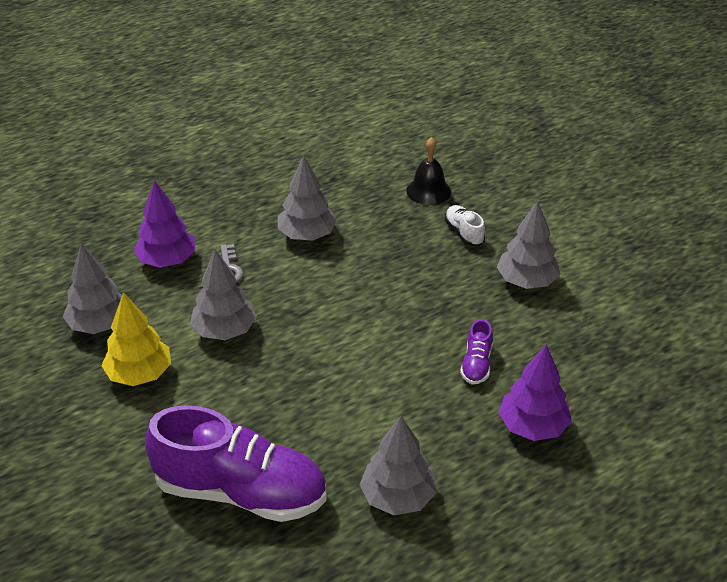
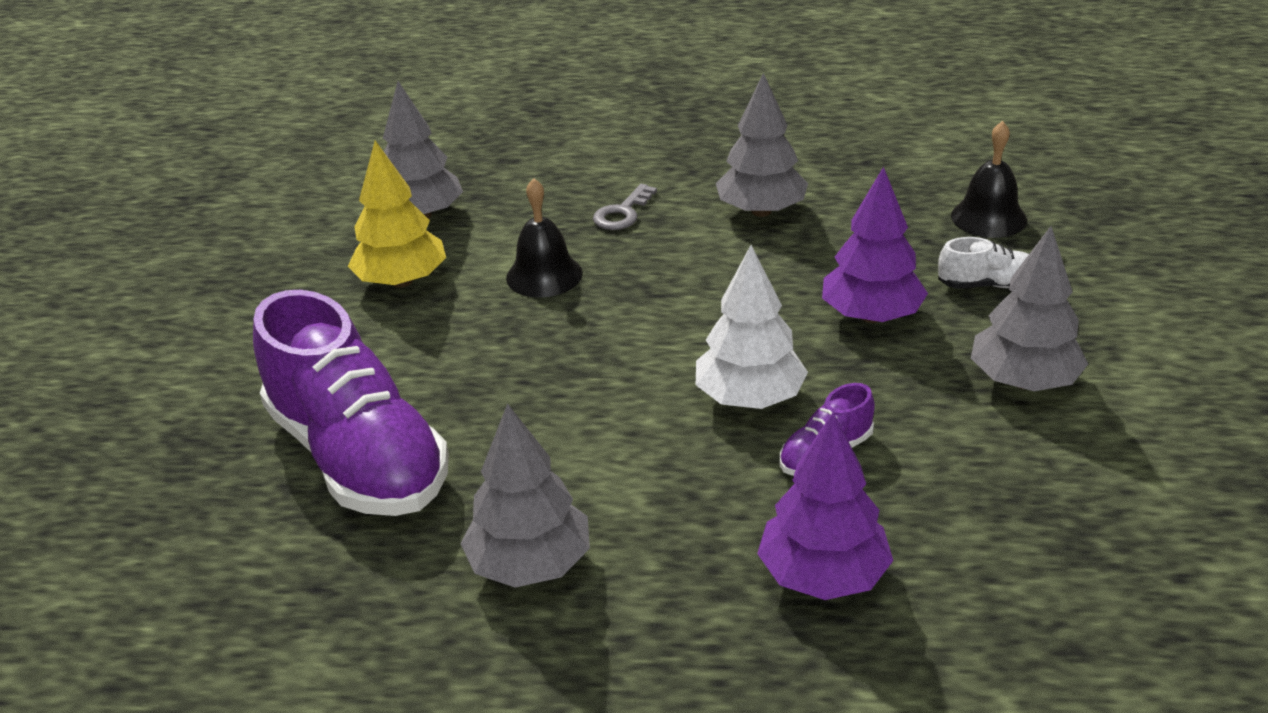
camera: 40 degrees right, 5 degrees down
purple tree [134,180,195,268] -> purple tree moved to [822,167,928,323]
grey tree [190,250,257,340] -> black bell [506,178,583,297]
white shoe [445,205,485,246] -> white shoe turned 75 degrees clockwise [938,237,1029,289]
none -> white tree [696,245,808,409]

